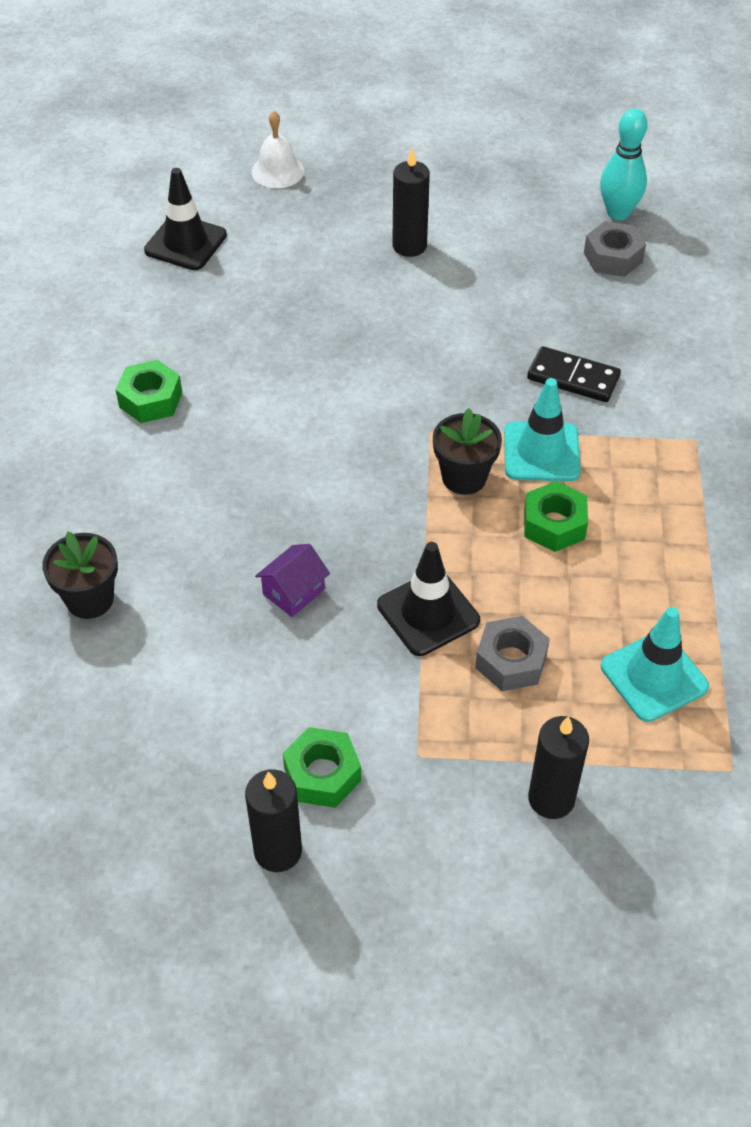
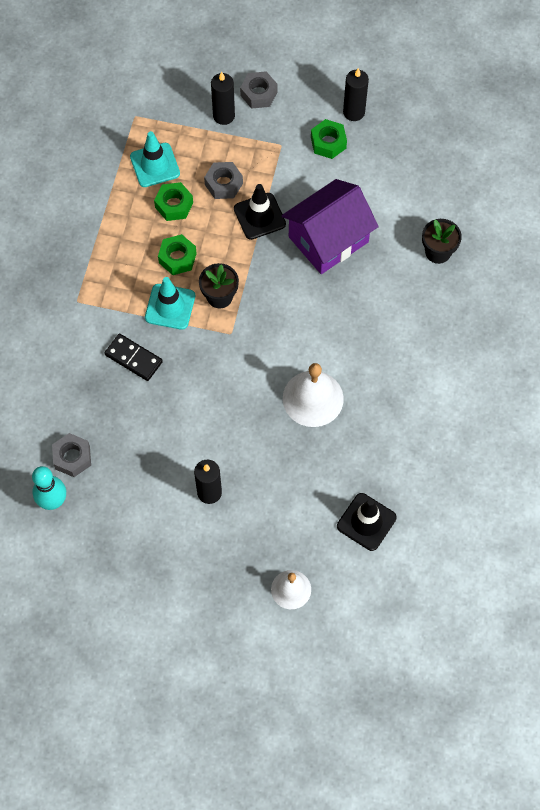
camera: 170 degrees left, 15 degrees up
green nut [116,360,182,423] -> green nut moved to [154,182,193,221]
purple house [255,544,330,617] -> purple house [282,179,379,274], size x2.39
none -> grey nut [240,71,278,109]
none -> white bell [283,363,344,427]

